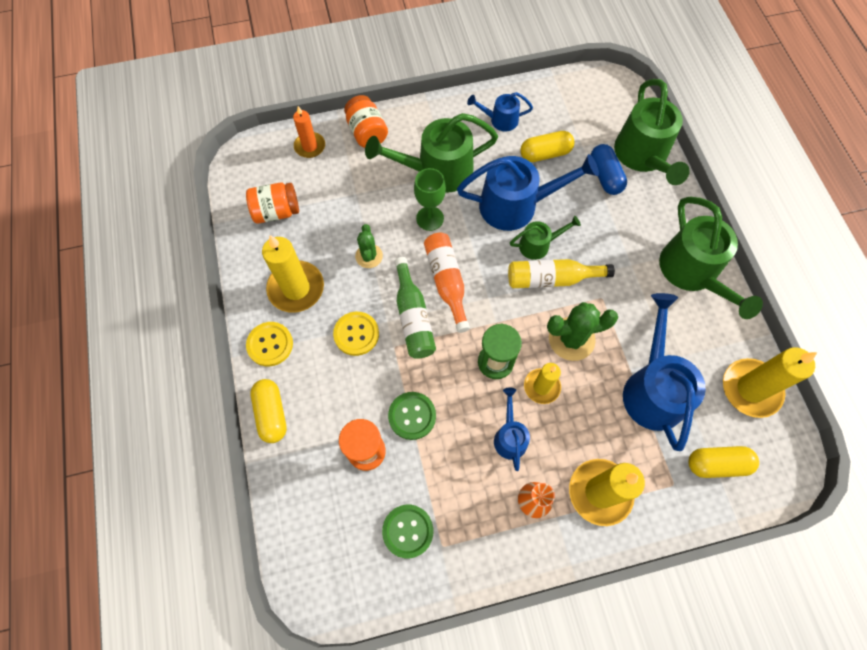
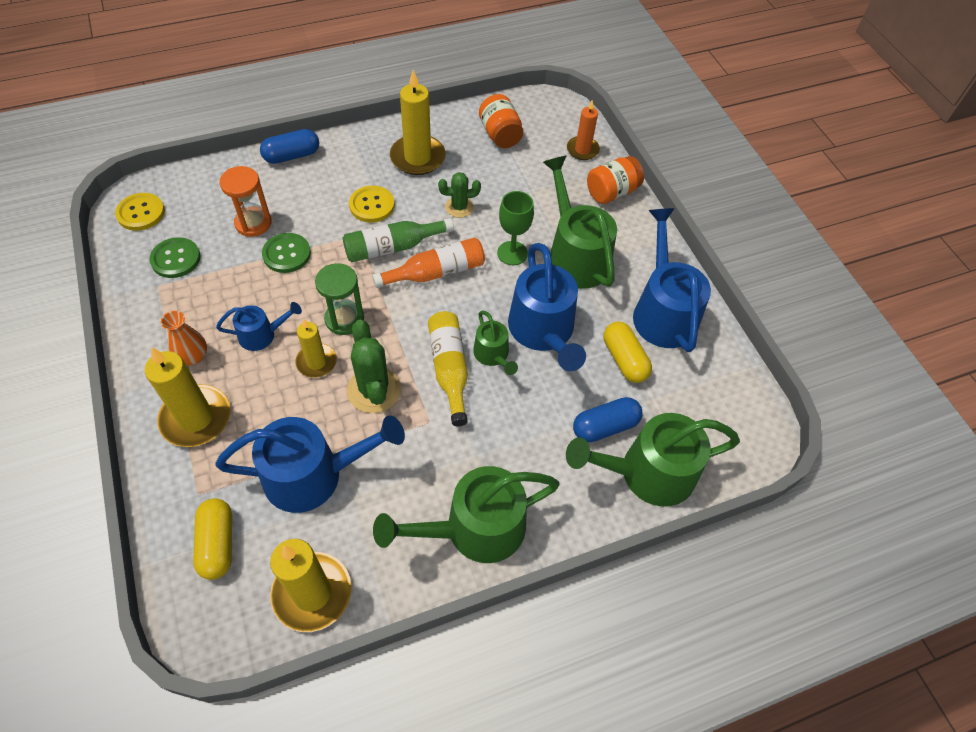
camera: 80 degrees right, 10 degrees down
yellow button [246,322,293,366] -> yellow button moved to [115,193,165,231]
yellow capsule [250,379,287,443] -> blue capsule [260,129,319,164]
blue watering can [467,92,533,132] -> blue watering can [633,208,711,352], size x1.92

